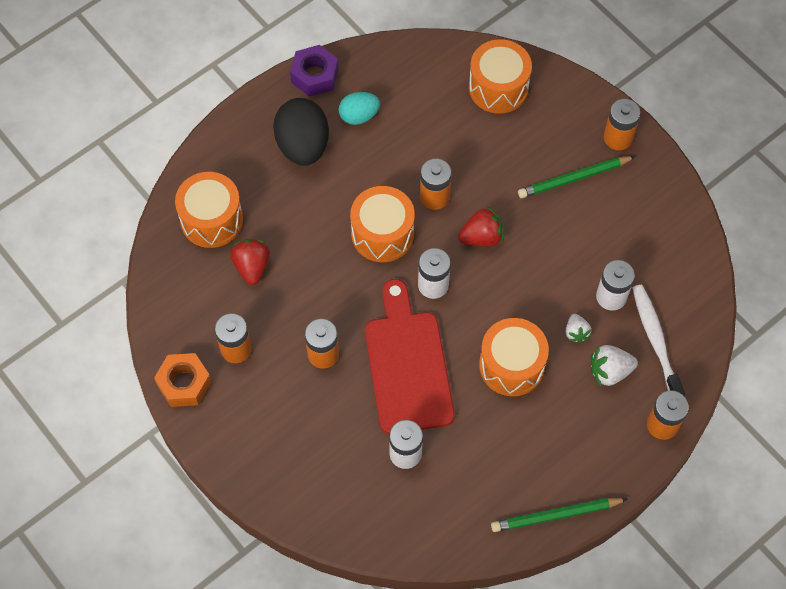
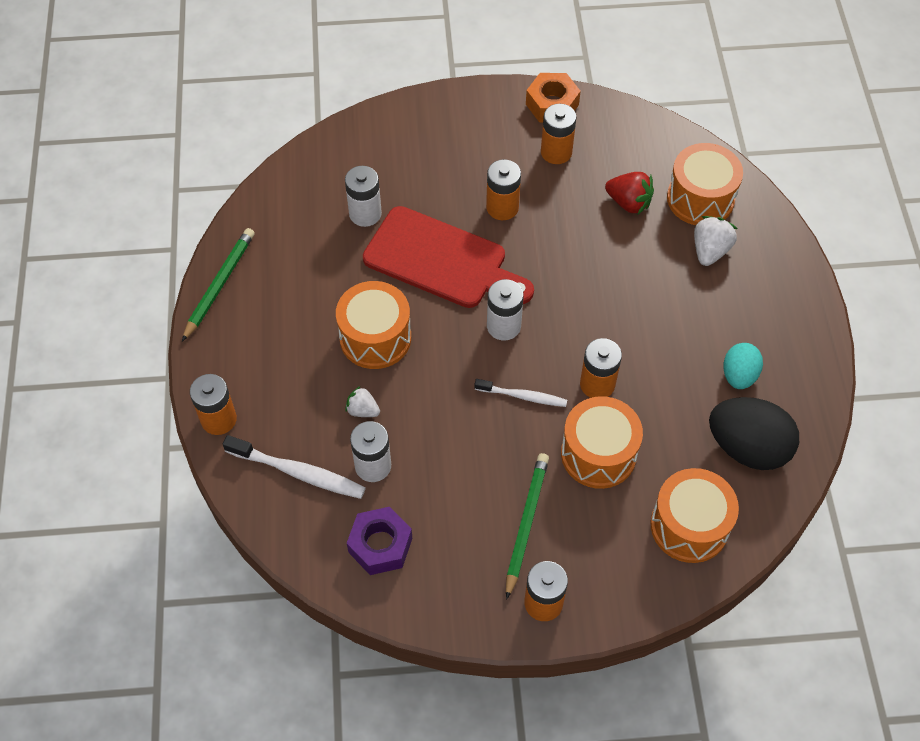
camera: 125 degrees right, 5 degrees down
black egg [273,98,329,166] -> black egg moved to [709,397,799,470]
purple nut [290,45,339,97] -> purple nut moved to [347,507,412,575]
orange drum [350,186,415,262] -> orange drum moved to [561,396,643,489]
red strawberry [458,206,504,246] -> white toothbrush [474,379,567,407]
white strawberry [591,345,638,386] -> white strawberry moved to [694,216,738,266]

